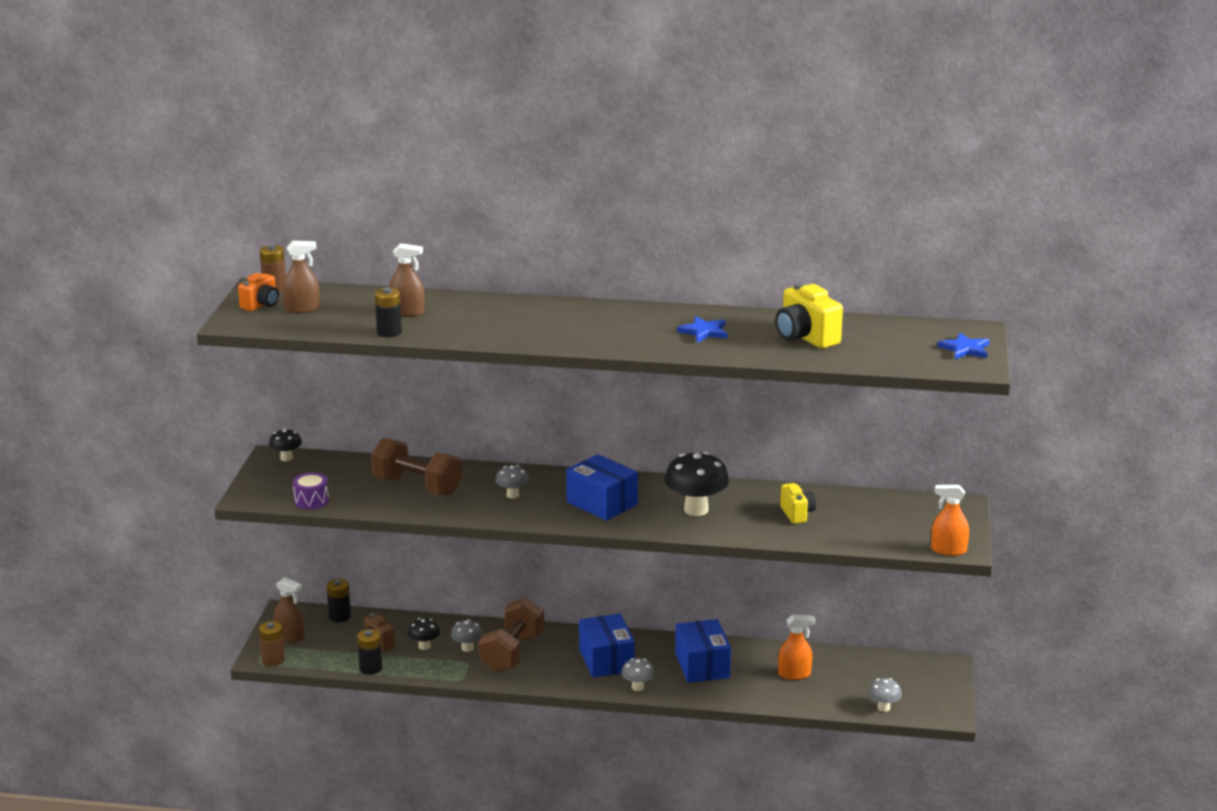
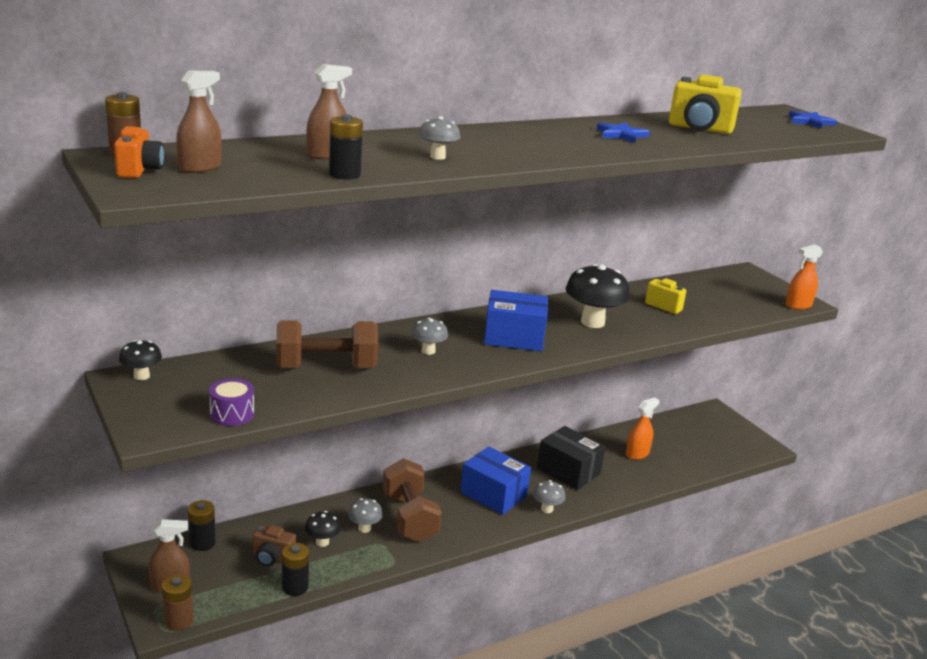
camera: 40 degrees left, 0 degrees up
blue box [675,619,731,683] -> black box [537,426,605,490]
grey mushroom [868,678,902,712] -> grey mushroom moved to [419,116,460,160]

